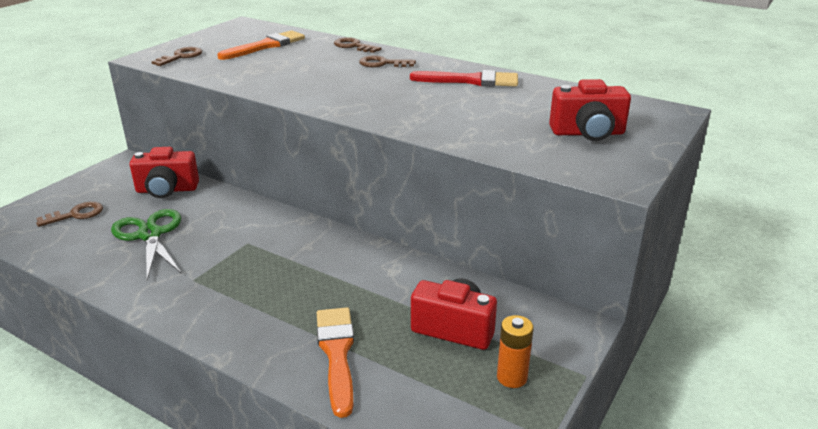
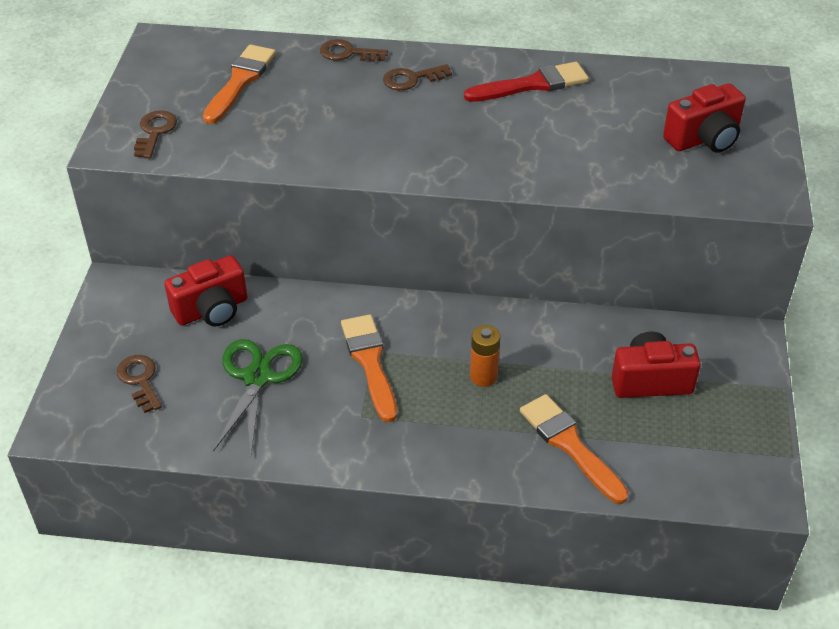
camera: 25 degrees left, 15 degrees up
brown key [36,202,103,227] -> brown key turned 60 degrees counterclockwise [117,355,162,413]
green scissors [111,209,182,280] -> green scissors turned 60 degrees clockwise [213,339,303,454]
orange battery [497,315,534,388] -> orange battery moved to [470,325,500,387]
none -> orange brush [341,314,397,422]

